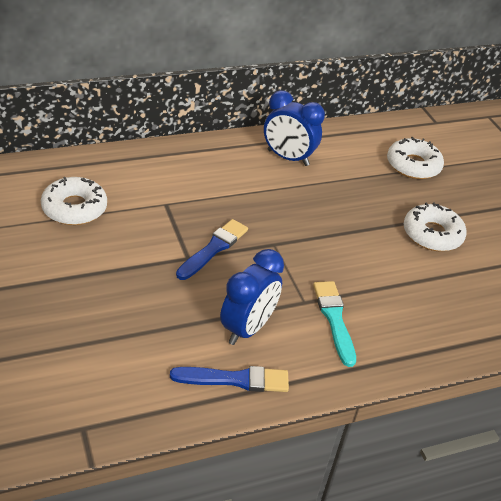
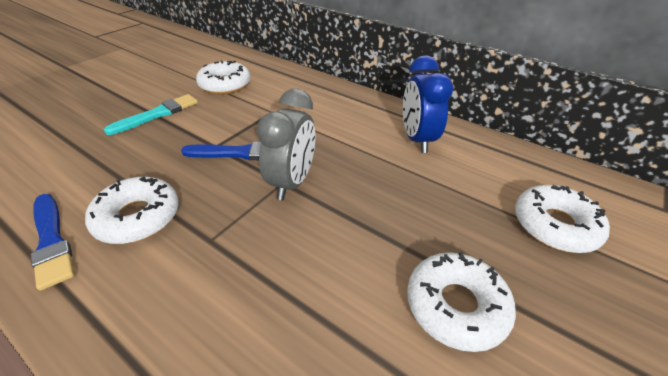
camera: 60 degrees right, 0 degrees up
blue clock [220,249,284,345] -> white donut [85,177,179,244]
turquoise brush [313,281,356,367] -> turquoise brush moved to [104,94,198,135]
none -> grey clock [257,89,316,200]

